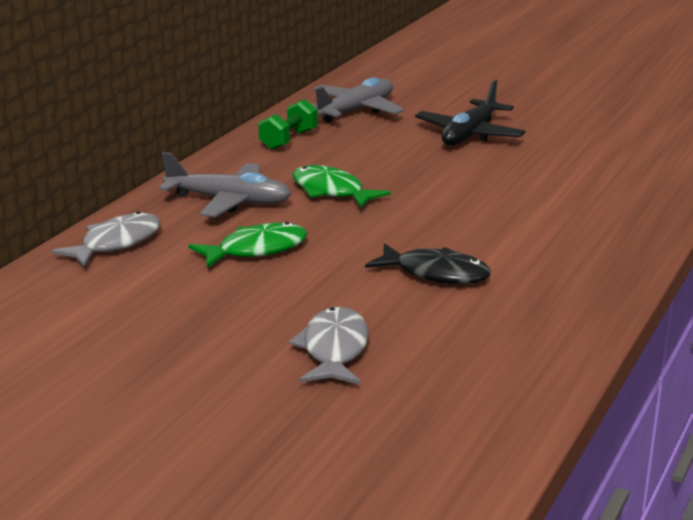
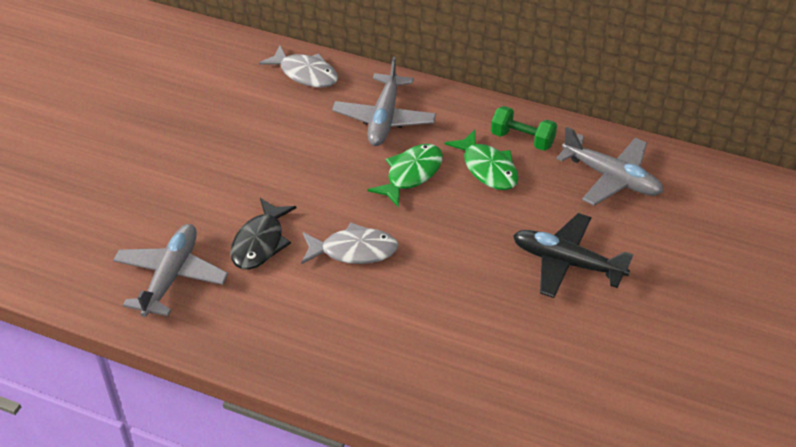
camera: 85 degrees right, 20 degrees up
green fish [188,222,307,268] -> green fish moved to [445,129,518,190]
grey fish [289,307,369,384] -> grey fish moved to [301,222,399,264]
none -> grey plane [113,224,228,317]

